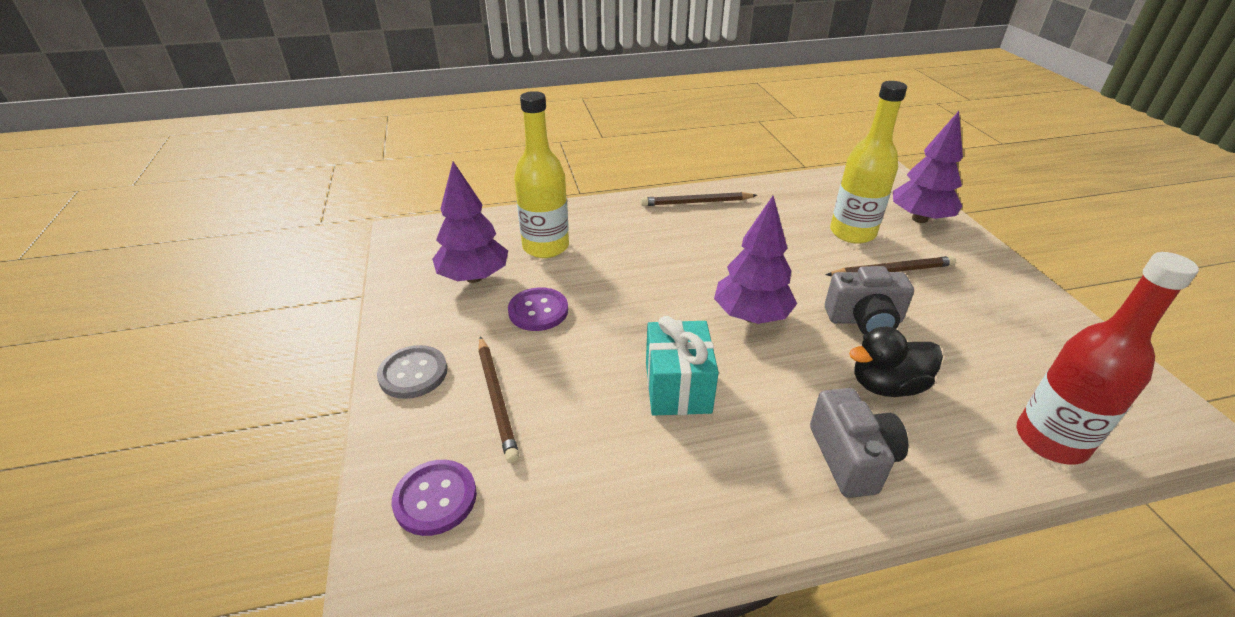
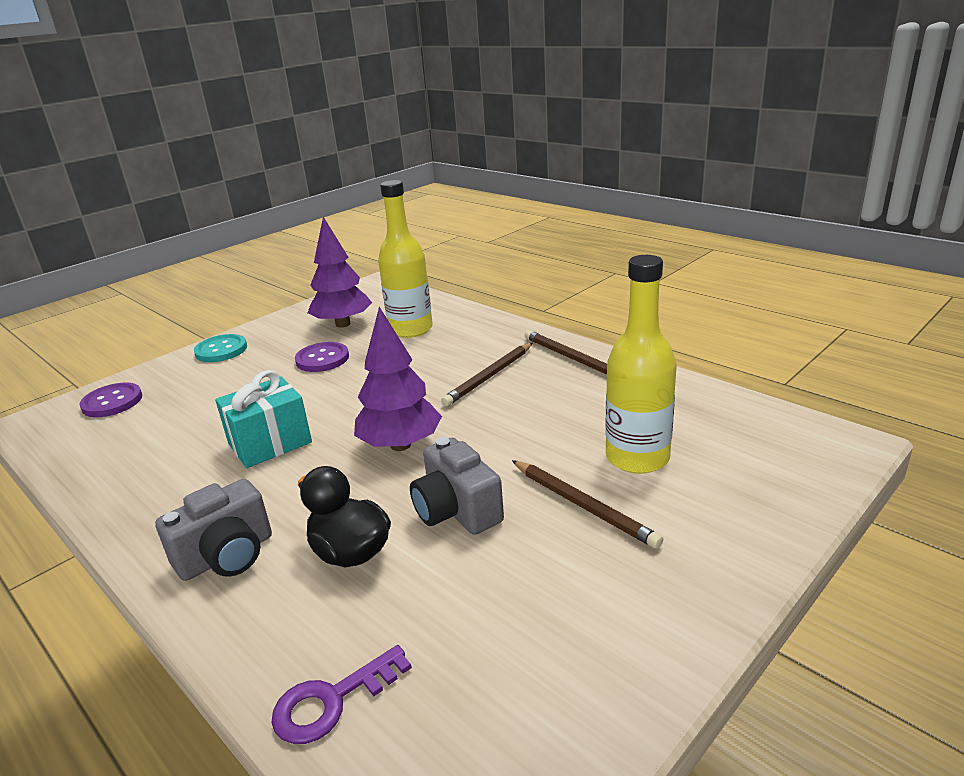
camera: 60 degrees right, 10 degrees down
grey button [377,345,448,399] -> turquoise button [194,334,247,362]
brown pencil [478,336,520,463] -> brown pencil moved to [441,343,532,406]
purple tree [893,111,963,223] -> none
red bottle [1017,252,1199,465] -> purple key [272,645,412,744]

